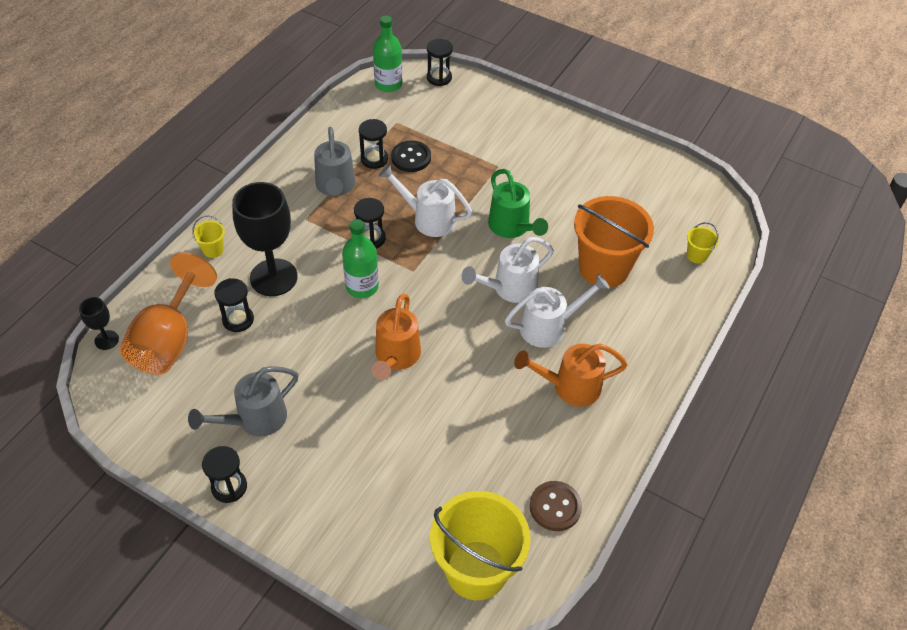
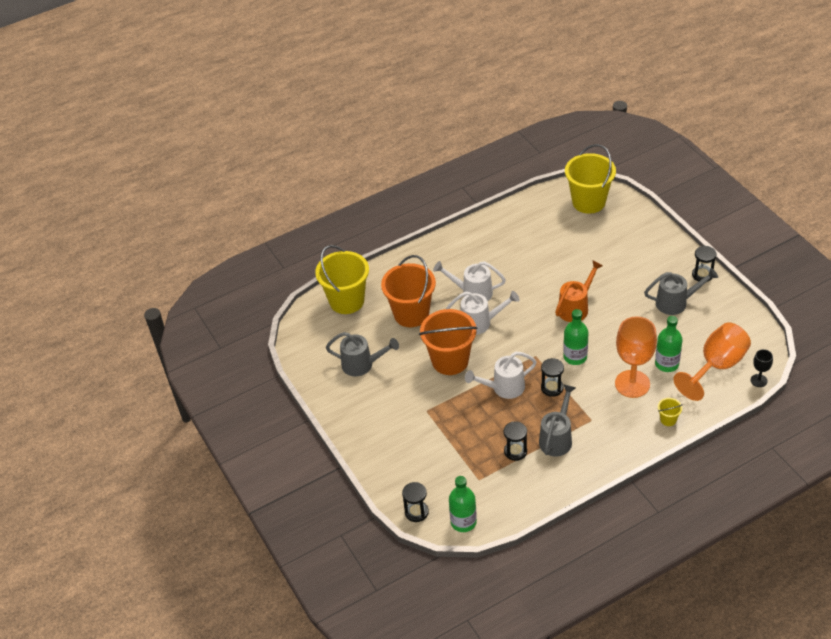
camera: 145 degrees left, 5 degrees down
black hourglass [214,278,254,332] -> green bottle [655,316,683,372]
black goblet [232,182,298,296] -> orange goblet [615,317,657,398]
white watering can [378,164,473,237] -> white watering can turned 105 degrees clockwise [465,352,537,399]
black button [391,141,431,172] -> none
green watering can [488,169,548,238] -> orange bucket [419,309,477,375]
orange watering can [514,344,628,407] -> none
brown button [530,481,582,531] -> none
yellow bucket [687,222,719,264] -> yellow bucket [315,245,369,314], size x2.42
none -> grey watering can [326,332,399,376]

